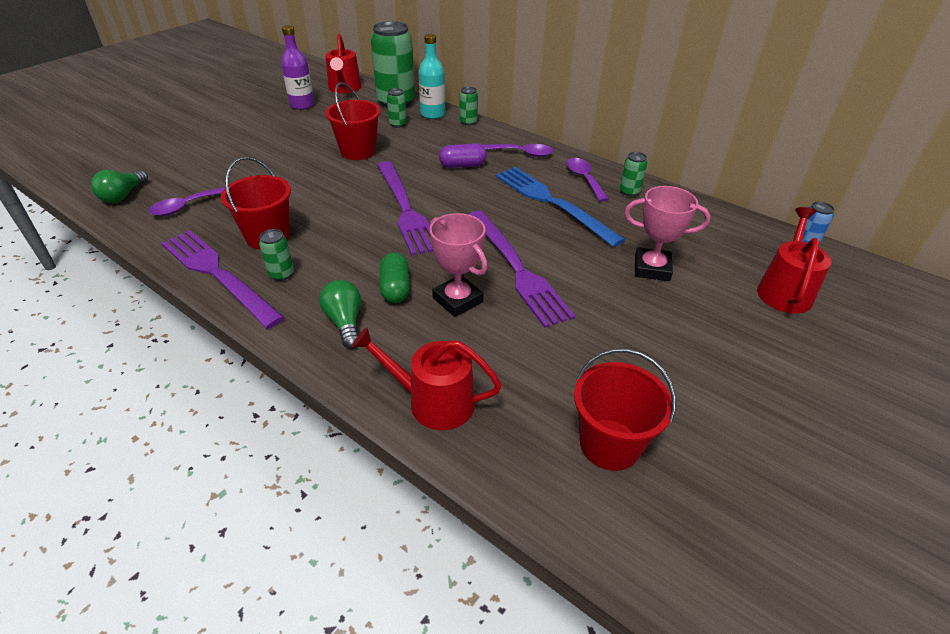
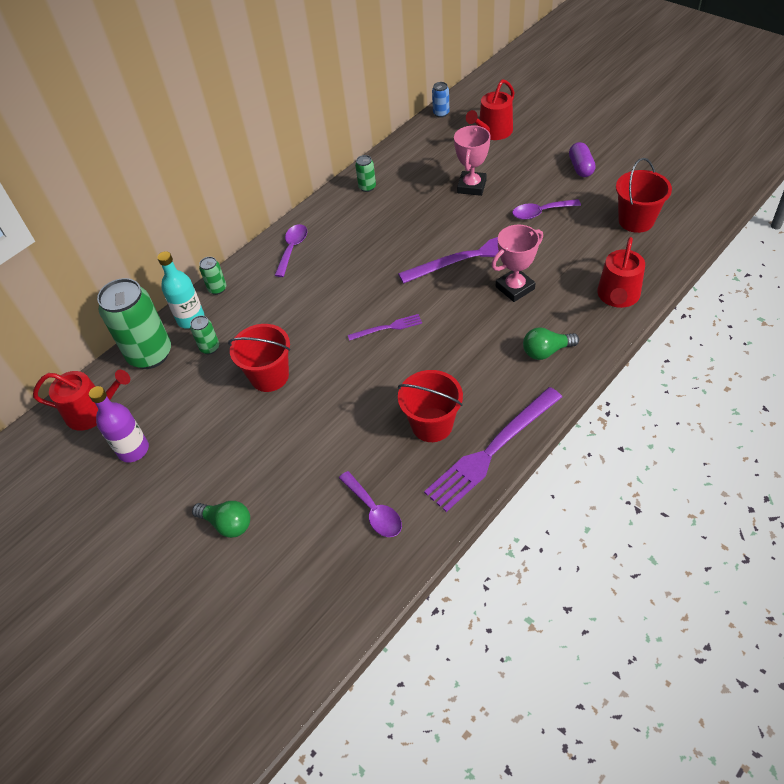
camera: 80 degrees left, 10 degrees up
green light bulb [91,170,148,203] -> green light bulb moved to [192,501,250,538]
green can [259,229,294,281] -> none
purple fork [377,161,433,256] -> purple fork [348,314,422,341], size x0.48
green capsule [380,252,410,303] -> none
purple capsule [439,143,487,168] -> purple capsule moved to [569,142,596,177]
blue fork [496,167,625,247] -> none
purple spoon [566,158,609,202] -> purple spoon moved to [512,199,581,220]
red watering can [757,207,831,314] -> red watering can turned 75 degrees counterclockwise [466,79,515,140]

